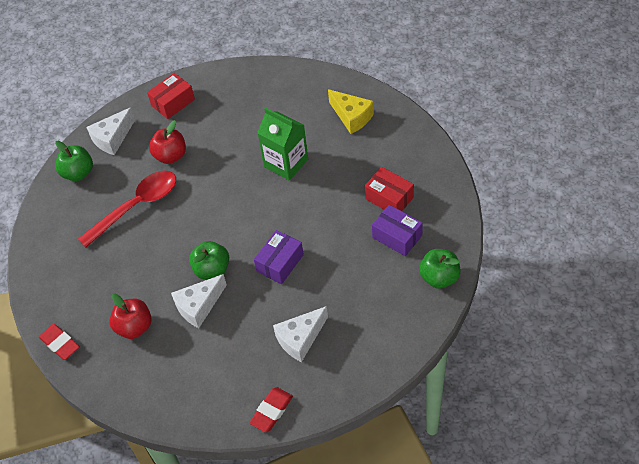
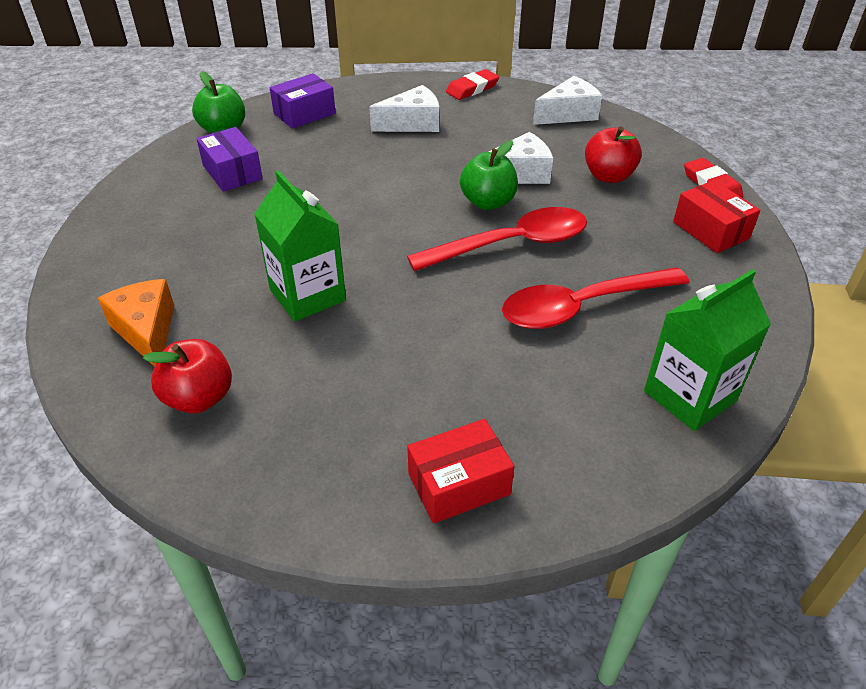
camera: 165 degrees left, 10 degrees down
green apple [55,141,93,181] -> green carton [644,269,771,431]
white cheese [86,107,135,155] -> white cheese moved to [533,76,602,125]
red apple [149,120,186,164] -> red apple moved to [142,339,232,413]
purple box [254,230,304,284] -> purple box moved to [270,73,336,129]
yellow cheese [328,89,374,134] -> orange cheese [98,279,174,367]
red box [365,167,414,211] -> red box moved to [673,180,760,253]
none -> red spoon [407,207,587,271]

